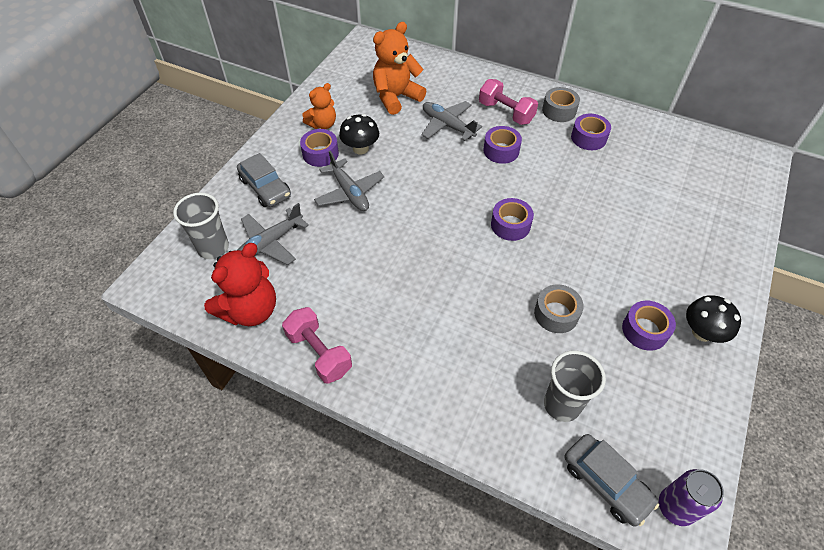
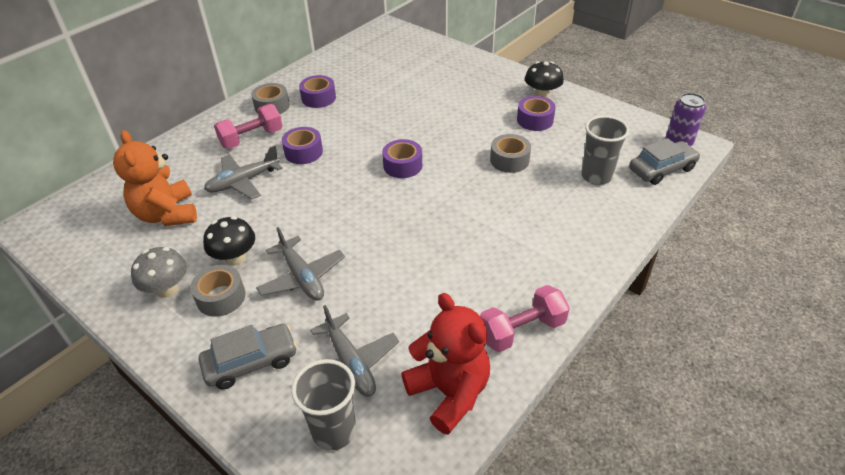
camera: 75 degrees left, 10 degrees down
purple tape [300,129,339,167] -> grey tape [190,265,246,317]
orange teddy bear [303,83,336,129] -> grey mushroom [131,247,187,298]
grey plane [314,151,384,211] -> grey plane turned 75 degrees clockwise [256,227,345,301]

